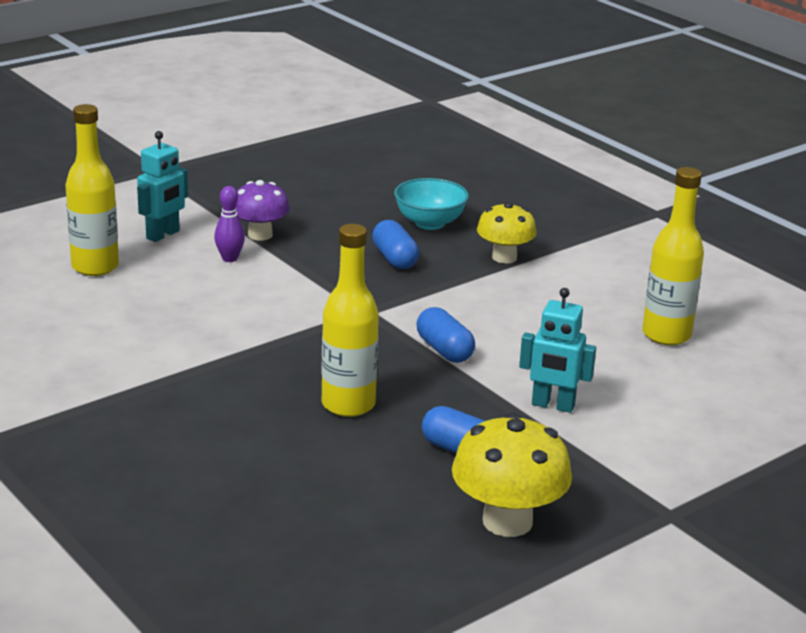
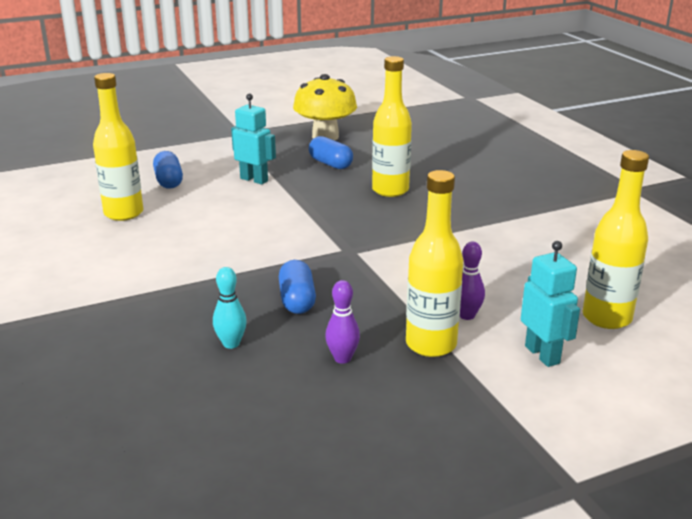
camera: 165 degrees left, 0 degrees up
turquoise robot [137,131,188,242] -> turquoise robot turned 105 degrees clockwise [521,241,580,367]
purple mushroom [236,180,290,241] -> yellow bottle [406,170,463,357]
turquoise bowl [394,178,469,230] -> turquoise bowling pin [213,267,247,349]
blue capsule [416,307,475,363] -> blue capsule moved to [153,151,183,189]
yellow mushroom [477,202,537,264] -> none
none -> purple bowling pin [325,280,360,364]

